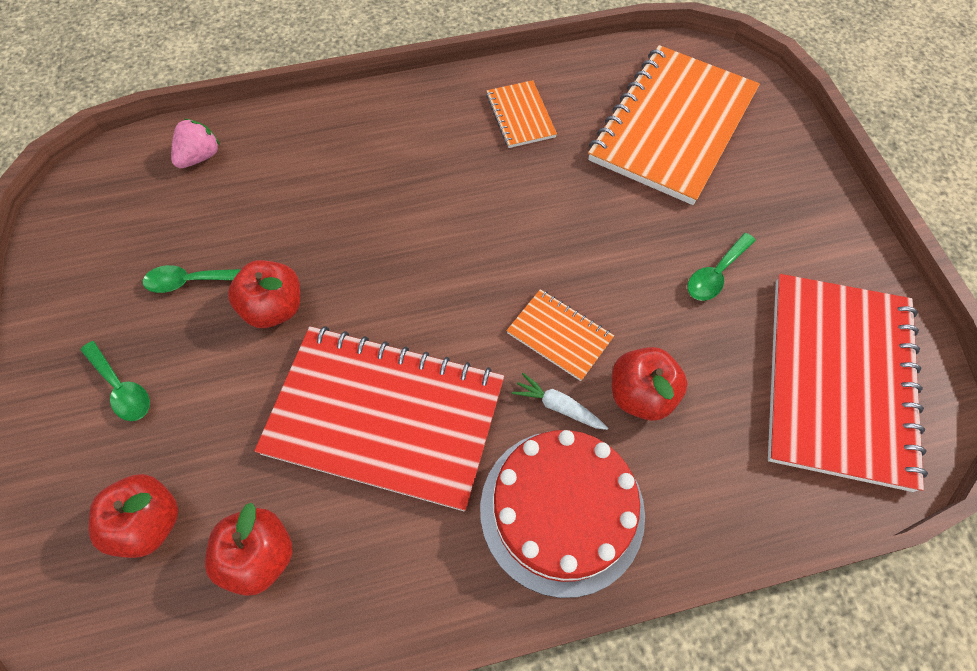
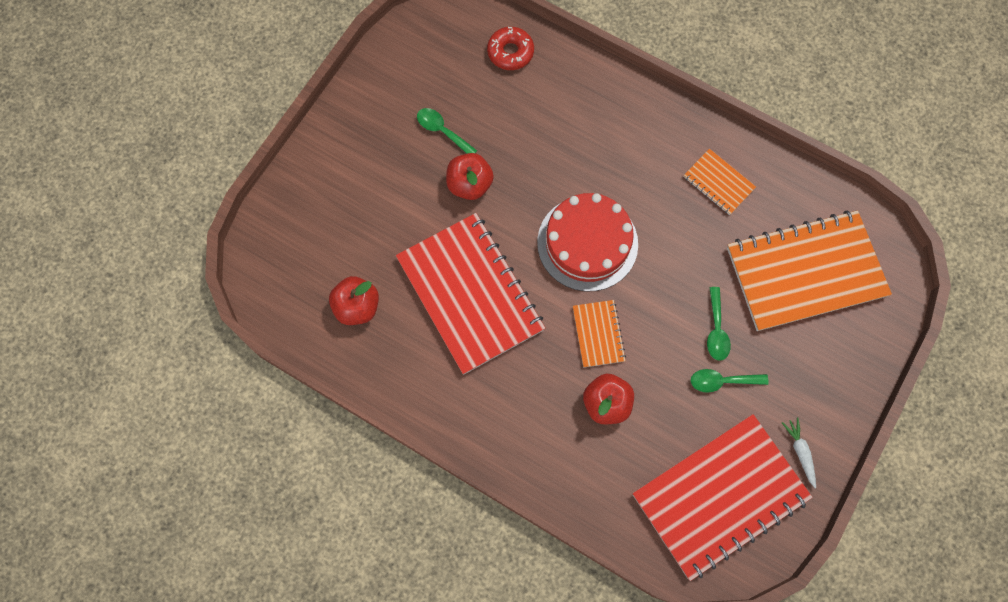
camera: 45 degrees right, 10 degrees up
green spoon [81,341,150,421] -> green spoon moved to [707,287,731,361]
red apple [89,474,178,558] -> none
pink strawberry [171,119,220,168] -> red donut [487,27,534,70]
red cake [480,430,645,598] -> red cake moved to [537,193,638,292]
orange notebook [486,80,557,148] -> orange notebook turned 75 degrees counterclockwise [684,149,756,215]
white carrot [512,373,608,430] -> white carrot moved to [782,417,816,488]

